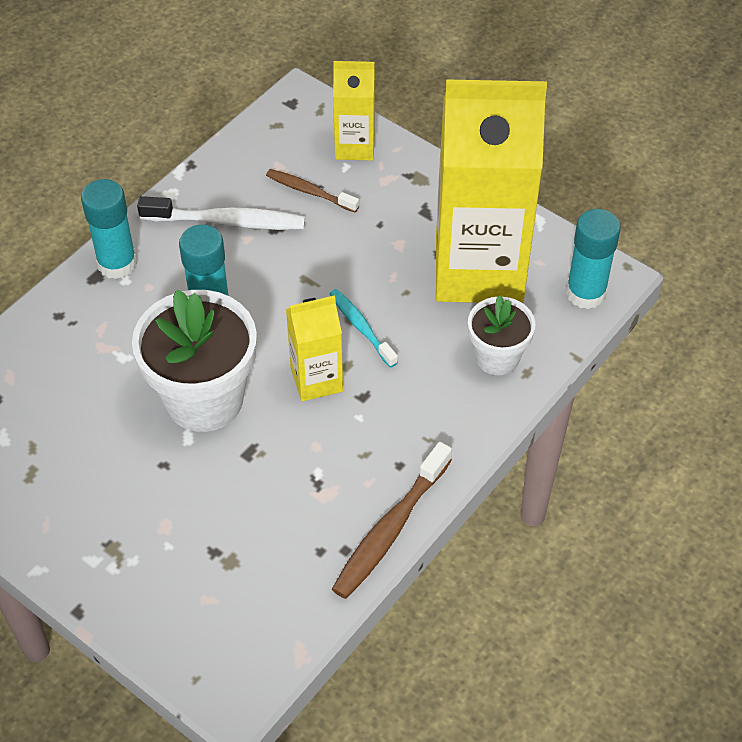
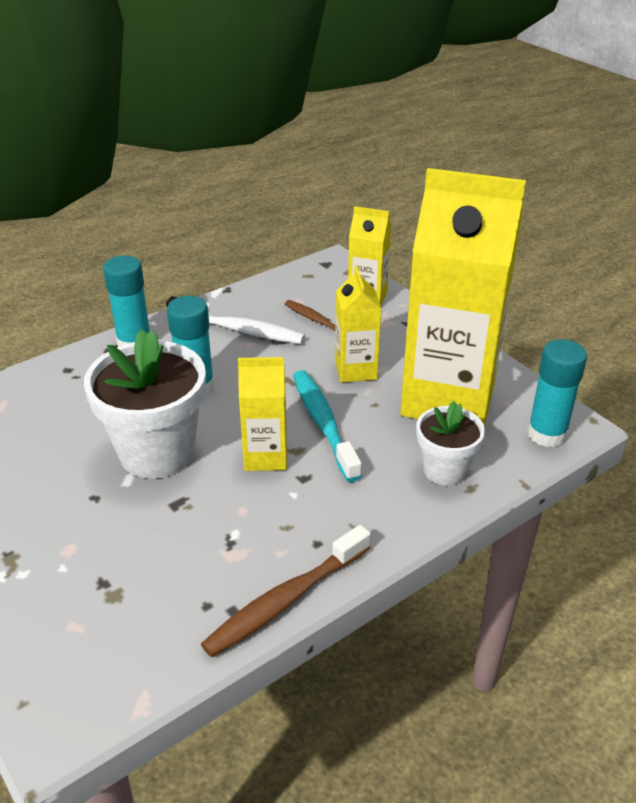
camera: 15 degrees right, 15 degrees down
turquoise toothbrush [330,289,398,368] -> turquoise toothbrush [293,370,362,482], size x1.59
none -> yellow carton [335,266,381,383]

